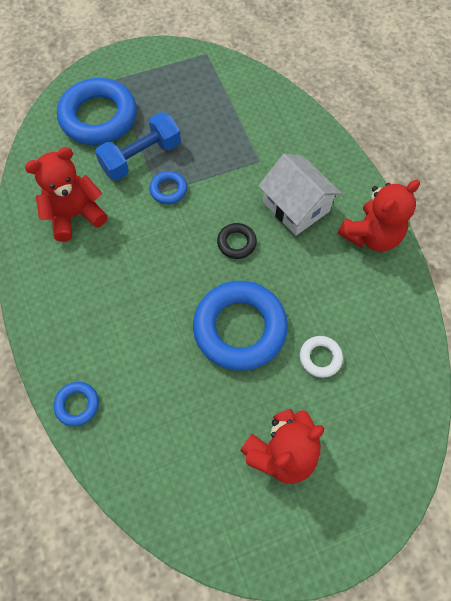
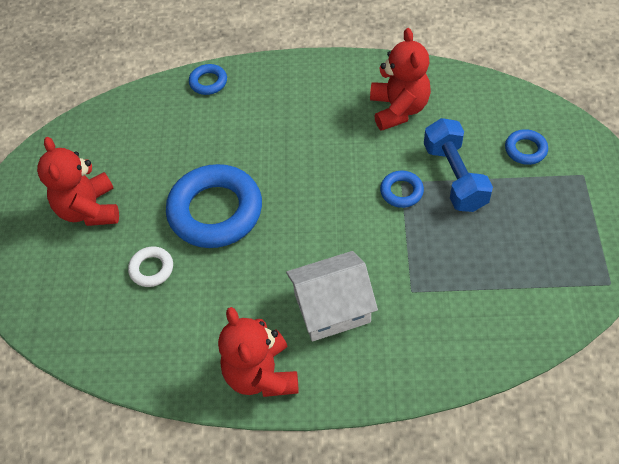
camera: 115 degrees right, 10 degrees down
blue ring [57,78,137,145] -> blue ring [505,129,548,165], size x0.45
black ring [217,223,257,259] -> none

